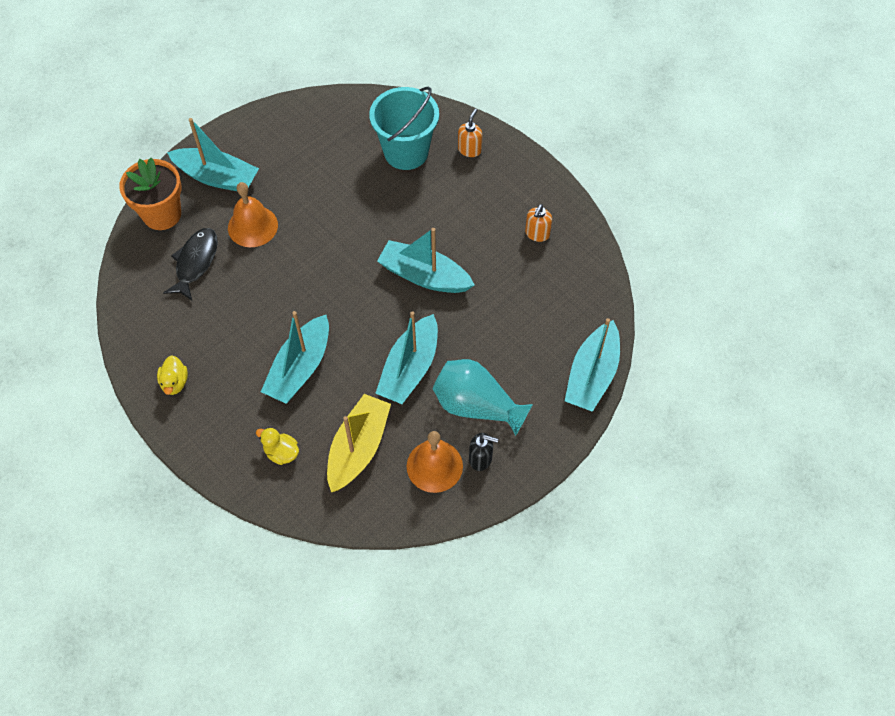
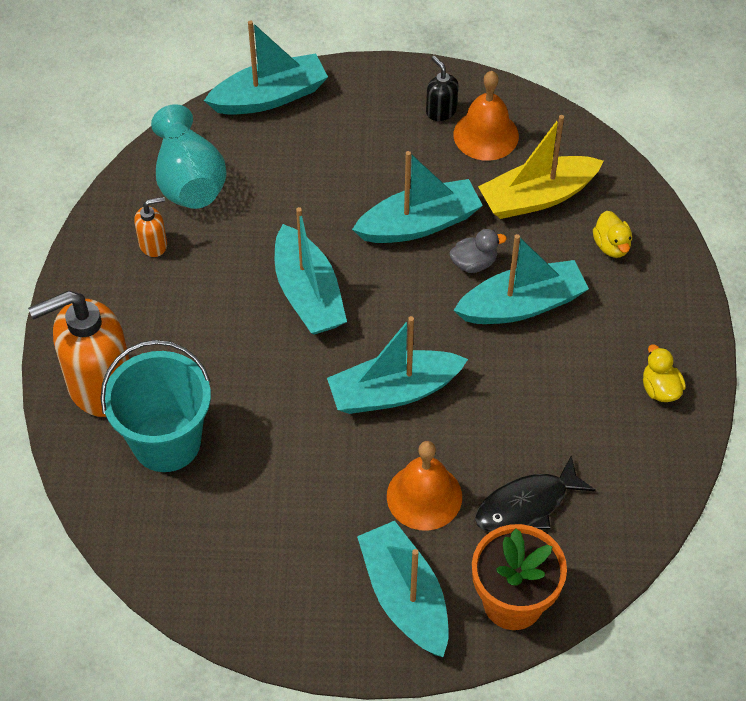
camera: 135 degrees left, 5 degrees down
yellow duck [157,355,188,395] -> yellow duck turned 60 degrees counterclockwise [643,344,686,402]
turquoise vase [433,359,533,436] -> turquoise vase moved to [151,104,227,209]
orange soap dispenser [458,109,482,157] -> orange soap dispenser [28,291,129,417], size x2.23
none -> turquoise boat [327,316,468,414]
none -> grey duck [449,229,507,273]

